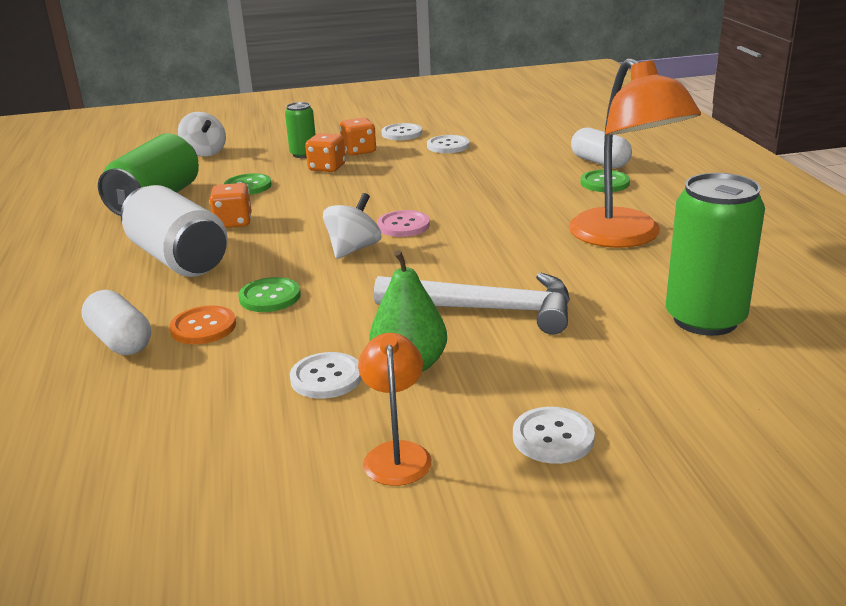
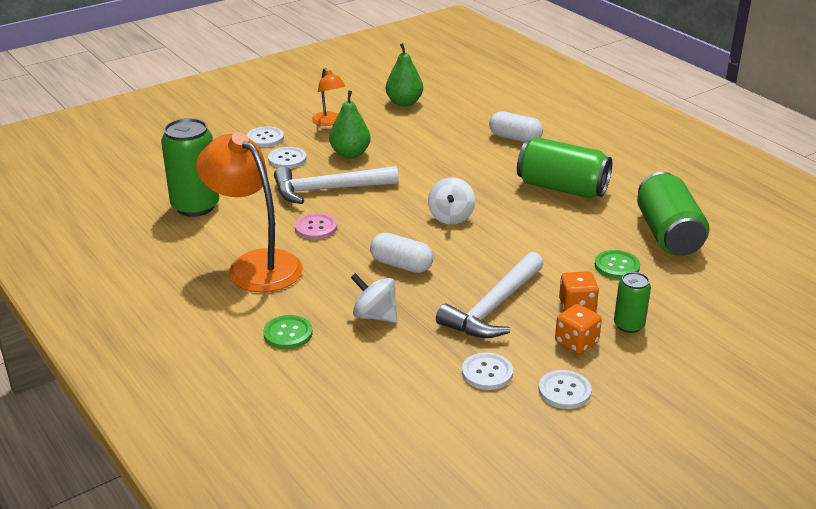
camera: 155 degrees right, 5 degrees up
white can [121,185,227,277] -> green can [517,137,612,198]
orange button [169,305,236,344] -> none
white spinning top [178,112,226,157] -> white spinning top moved to [351,273,397,323]
orange dice [209,183,252,228] -> none
green button [238,277,301,312] -> none
white button [290,352,362,399] -> white button moved to [268,147,307,169]
pink button [377,210,430,237] -> pink button moved to [295,213,337,240]
white capsule [571,128,632,168] -> white capsule moved to [370,233,433,273]
none -> green pear [386,43,423,106]
none -> white hammer [436,252,544,338]

